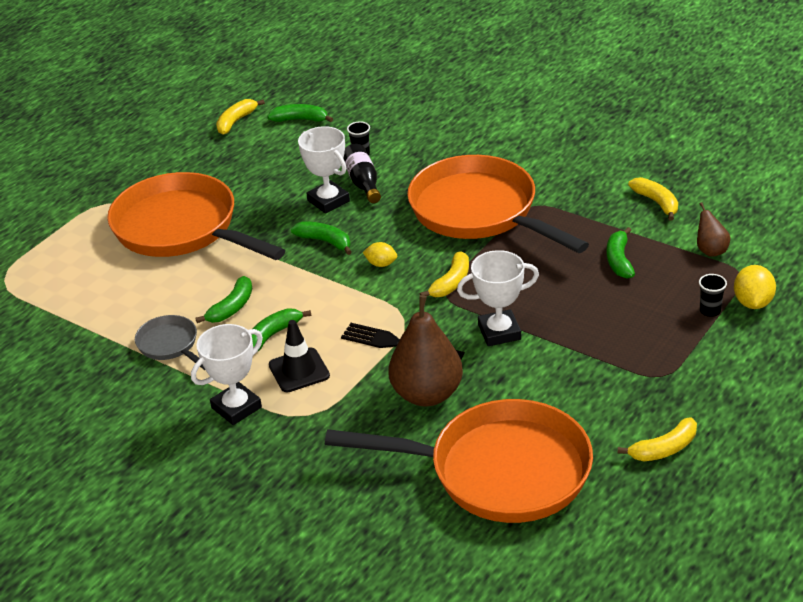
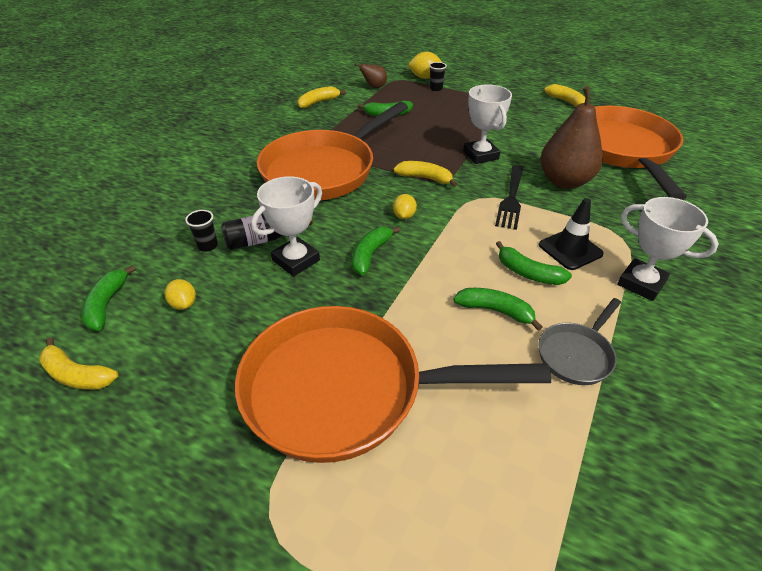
camera: 100 degrees left, 5 degrees up
orange pan [107,172,285,260] -> orange pan turned 60 degrees clockwise [235,306,551,463]
none -> yellow lemon [165,279,196,310]

